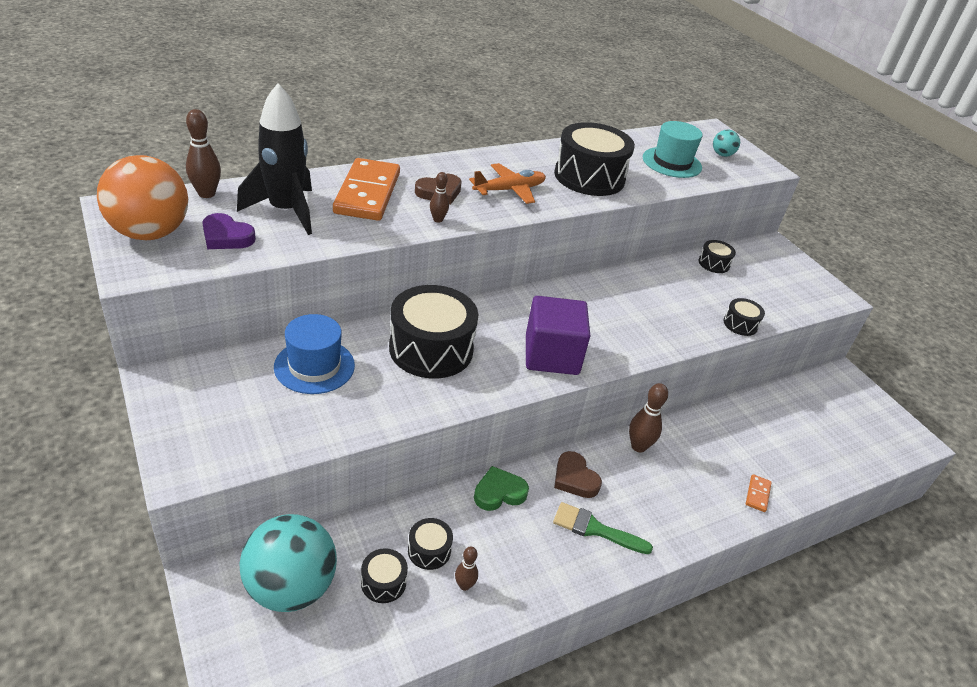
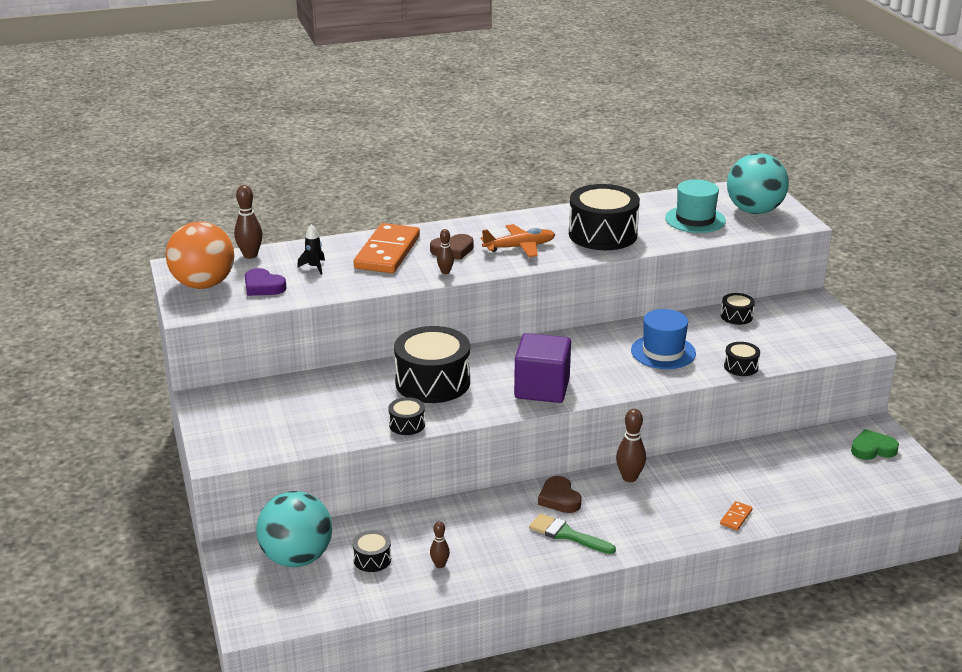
camera: 15 degrees right, 10 degrees down
black rocket [237,83,312,235] -> black rocket [297,224,325,275], size x0.42
blue hat [274,314,355,394] -> blue hat moved to [631,309,696,369]
black drum [408,518,453,570] -> black drum moved to [388,397,425,435]
green heart [474,466,529,511] -> green heart moved to [851,429,899,460]
turquoise ball [713,130,740,157] -> turquoise ball [727,153,789,214], size x2.26

